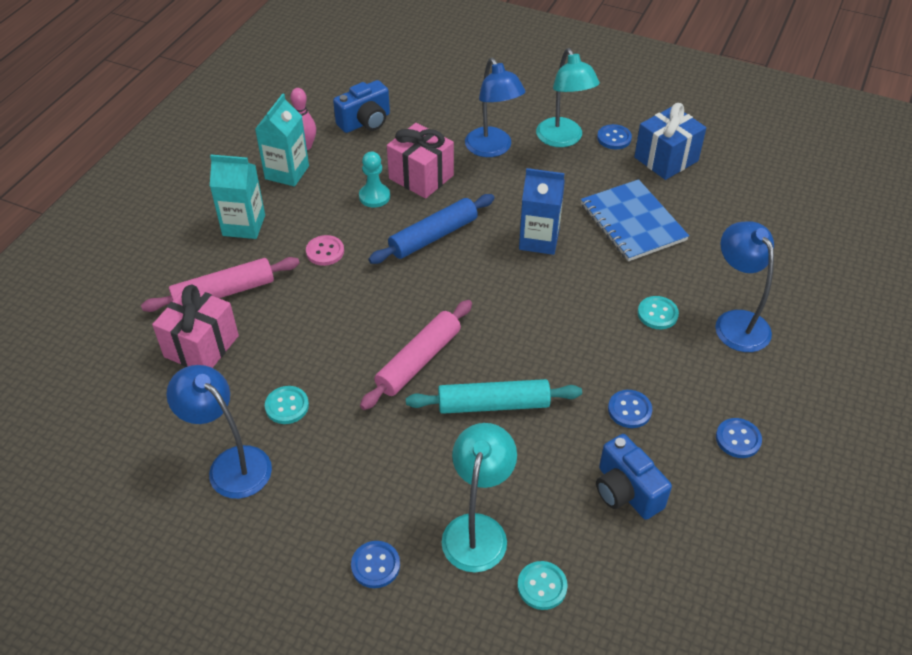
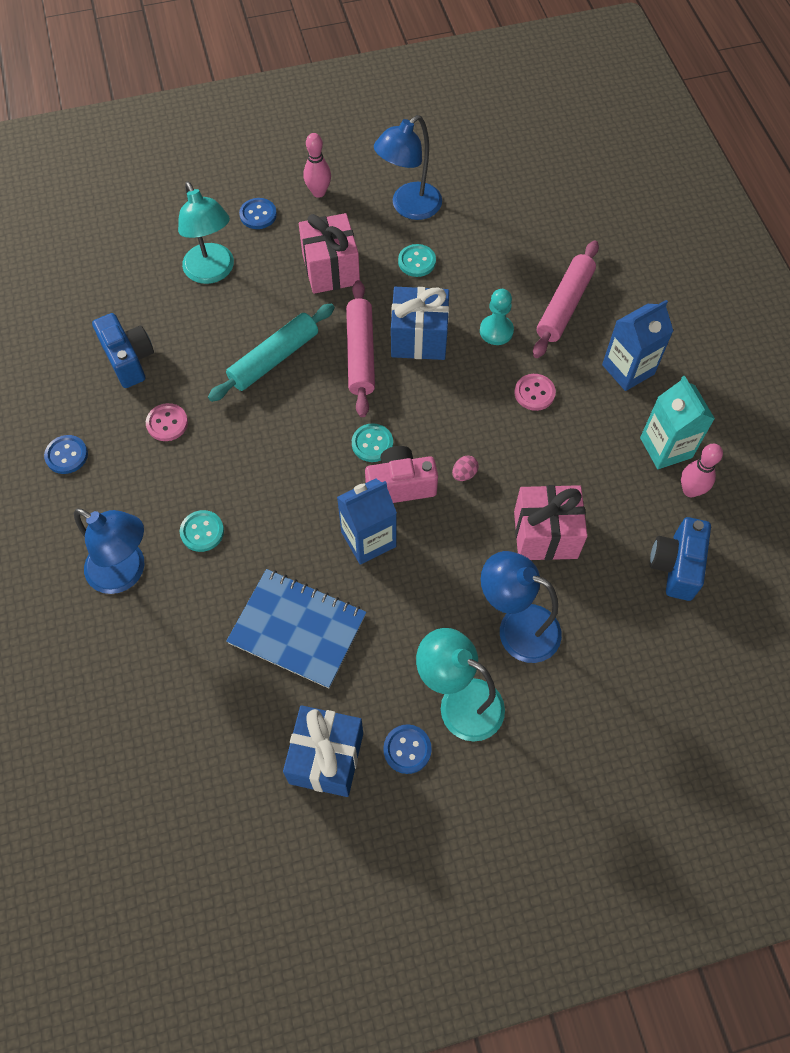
camera: 140 degrees right, 15 degrees up
pink gift [152,284,239,368] -> pink gift moved to [299,213,360,294]
blue lamp [167,365,272,499] -> blue lamp turned 135 degrees clockwise [374,115,442,220]
turquoise carton [210,155,265,239] -> blue carton [602,300,673,391]
turquoise pawn [359,152,390,207] -> turquoise pawn moved to [480,289,514,345]
blue rolling pin [369,194,495,264] -> pink egg [452,455,479,481]
turquoise button [517,561,568,610] -> turquoise button moved to [352,423,393,462]
blue camera [596,434,672,520] -> blue camera turned 45 degrees clockwise [92,313,154,388]
blue button [608,390,652,428] -> pink button [146,403,188,441]
none -> pink bowling pin [303,133,331,198]
none -> pink camera [365,446,438,503]
none -> blue gift [391,287,449,360]

